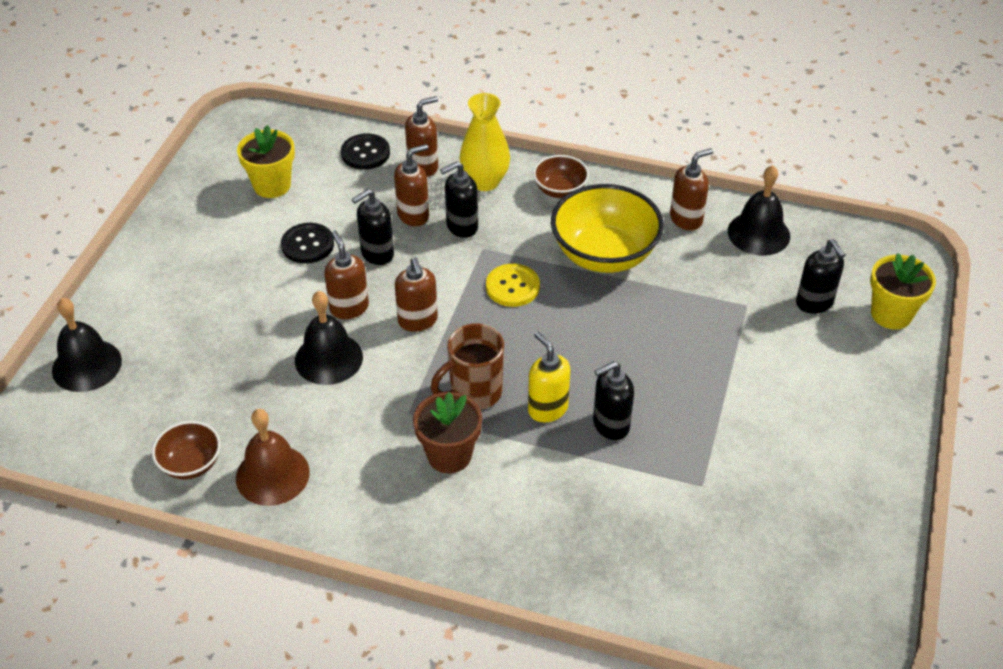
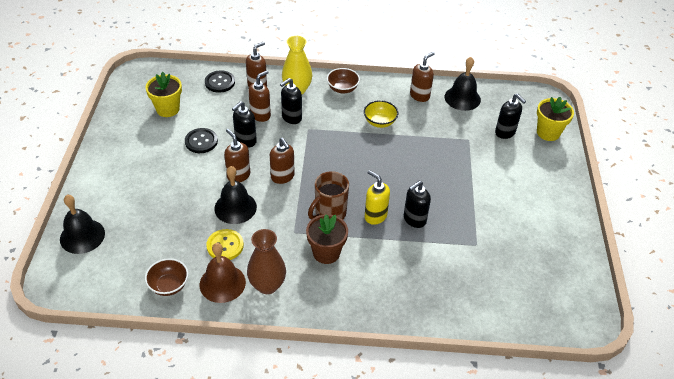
camera: 15 degrees left, 0 degrees up
yellow button [486,264,540,307] -> yellow button moved to [206,229,244,260]
yellow bowl [551,184,664,273] -> yellow bowl [364,100,398,128], size x0.53
none -> brown vase [247,229,286,294]

